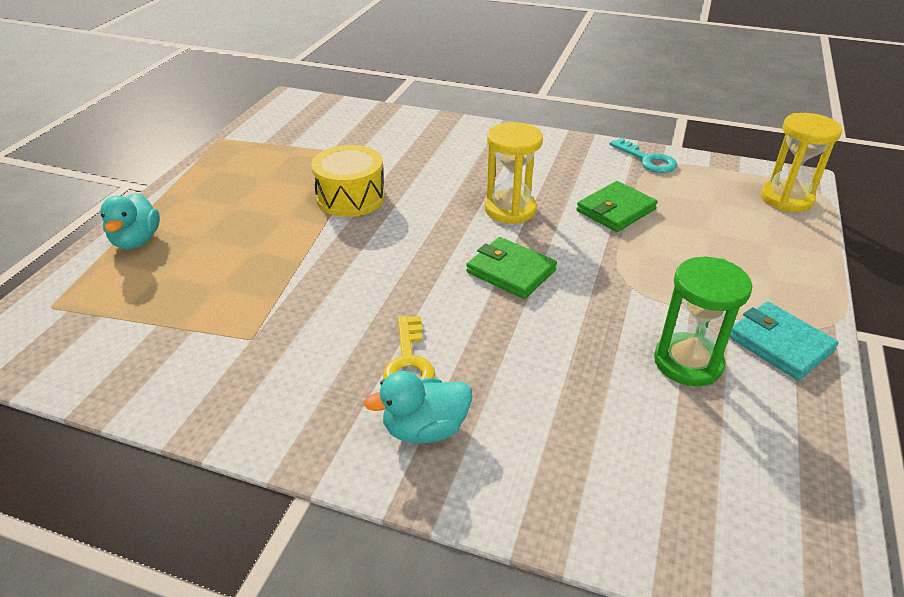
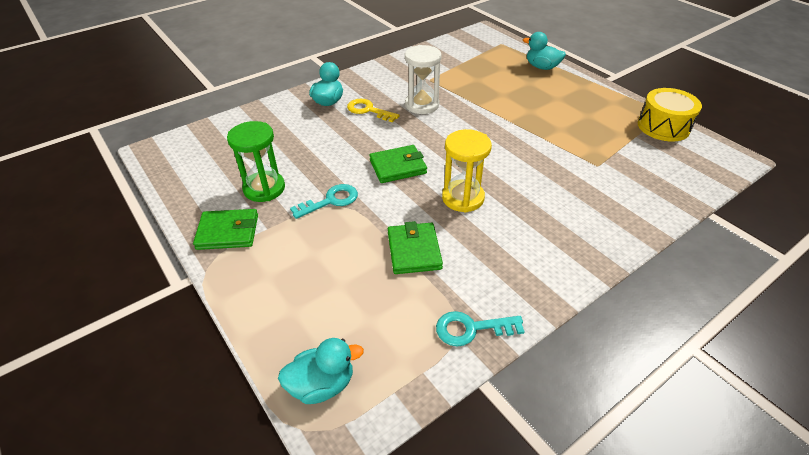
camera: 125 degrees right, 5 degrees up
yellow drum [311,145,385,217] -> yellow drum moved to [638,88,702,141]
turquoise wallet [729,302,838,380] -> green wallet [193,209,258,250]
yellow hourglass [761,113,842,212] -> turquoise duck [278,338,364,404]
none -> turquoise key [290,184,358,219]
none -> white hourglass [405,45,442,114]

